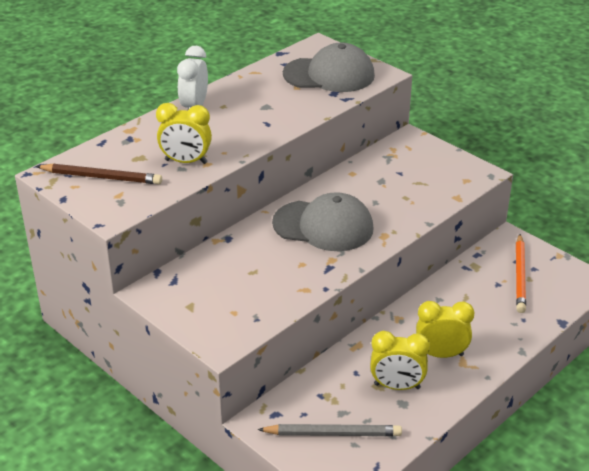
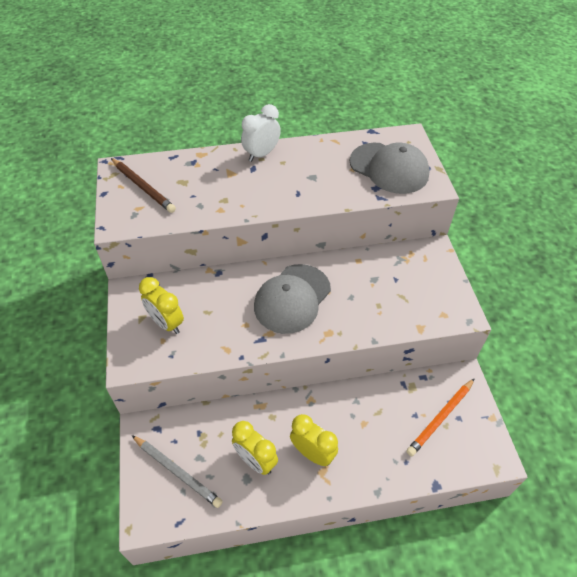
camera: 35 degrees right, 15 degrees up
yellow clock [156,103,212,164] -> yellow clock moved to [139,277,184,334]
grey cap [272,192,373,251] -> grey cap turned 75 degrees clockwise [254,264,331,334]

